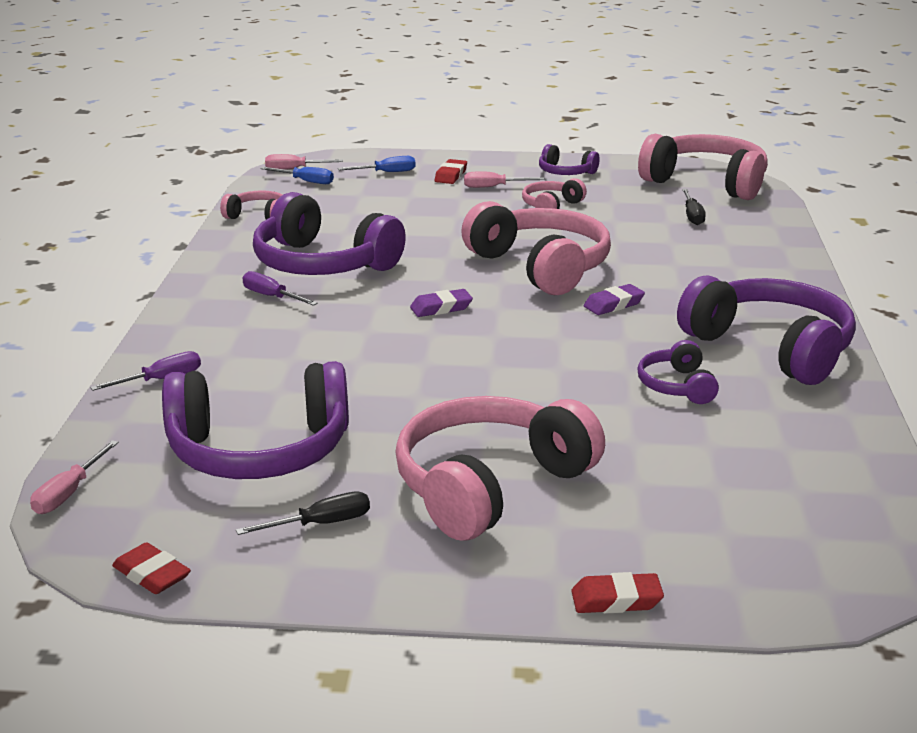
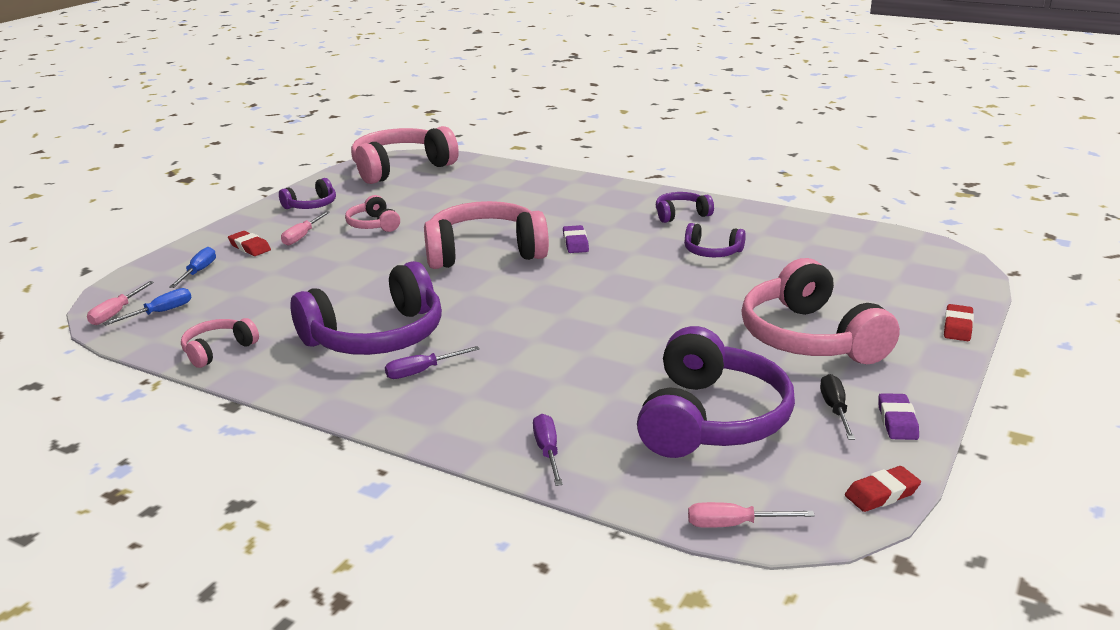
camera: 65 degrees left, 0 degrees up
pink screwdriver [30,440,119,514] -> pink screwdriver turned 135 degrees clockwise [688,502,815,528]
purple eraser [410,289,473,317] -> purple eraser moved to [878,393,919,440]
purple headphones [677,275,856,385] -> purple headphones [656,192,714,223], size x0.49
black screwdriver [682,189,706,225] -> none

